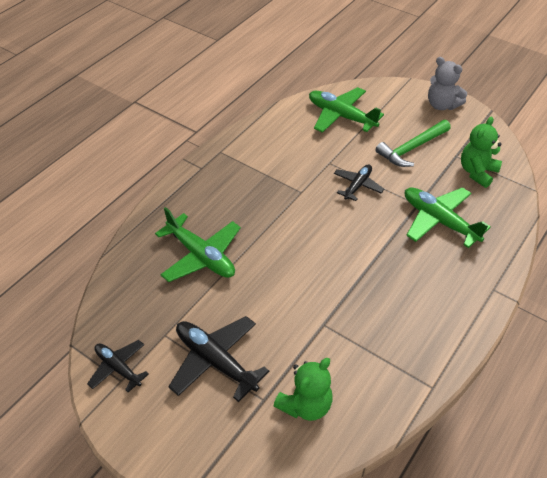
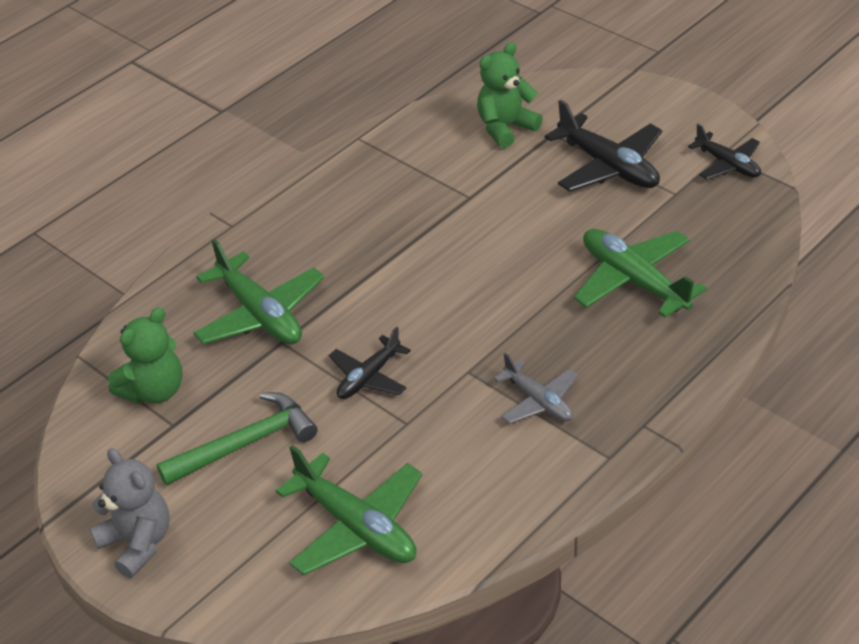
camera: 170 degrees left, 5 degrees down
none -> grey plane [494,353,578,424]

